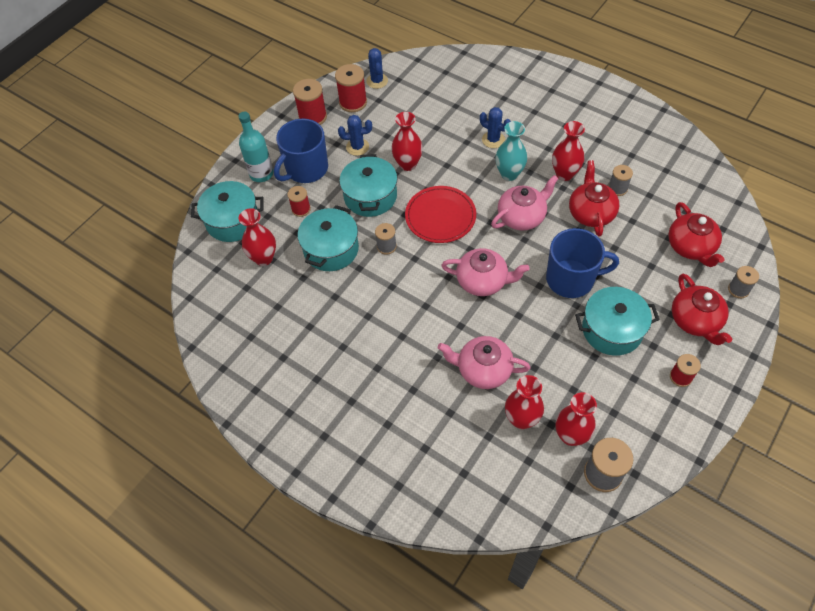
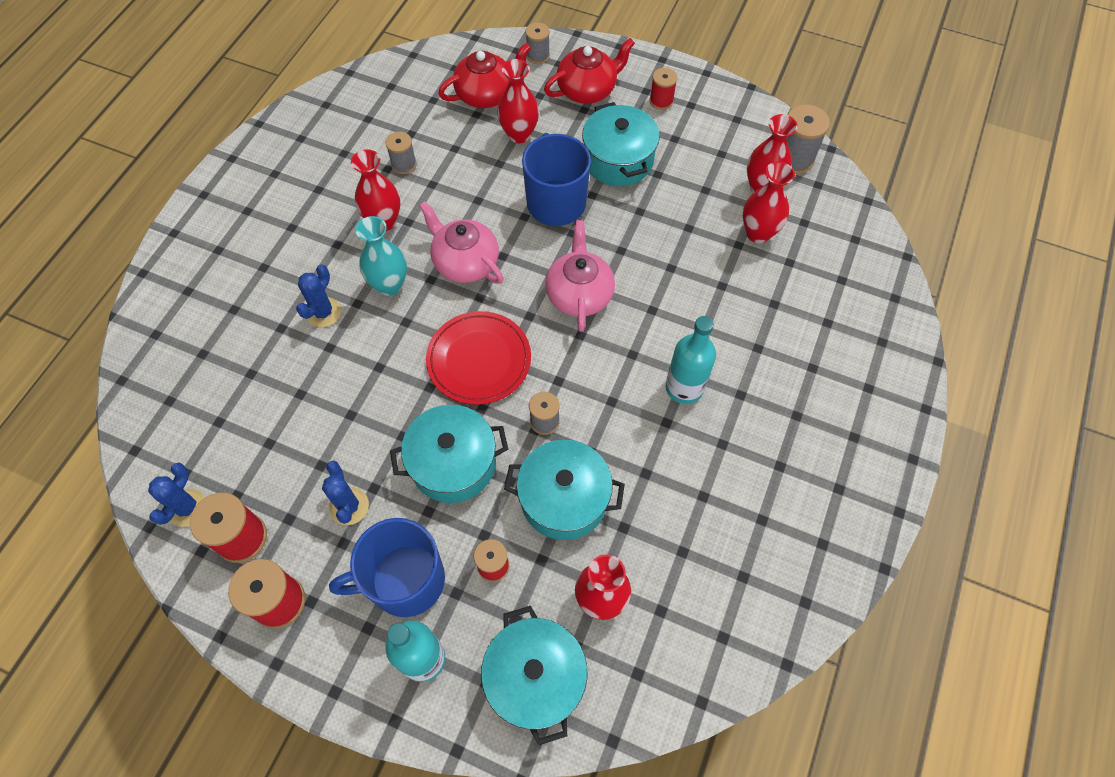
camera: 105 degrees left, 5 degrees up
blue mug [274,119,328,183] -> blue mug turned 135 degrees clockwise [329,518,445,617]
blue cactus [366,48,388,89] -> blue cactus turned 45 degrees counterclockwise [148,462,205,527]
red vase [391,112,423,171] -> red vase moved to [497,59,539,143]
pink teapot [438,336,531,389] -> none
red teapot [569,160,619,237] -> none
none -> turquoise bottle [666,316,716,404]

